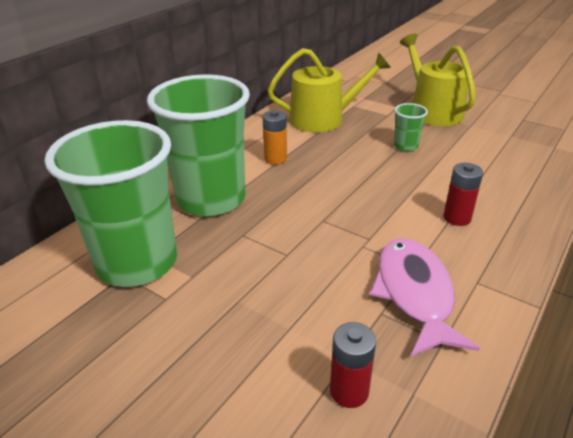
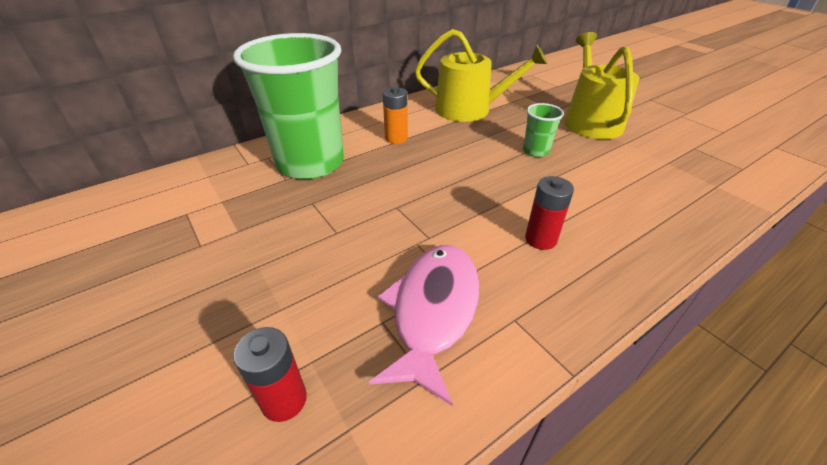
camera: 20 degrees right, 5 degrees up
green cup [45,120,177,287] -> none

